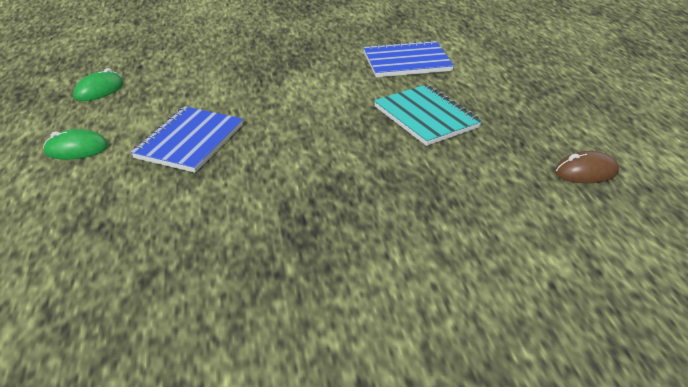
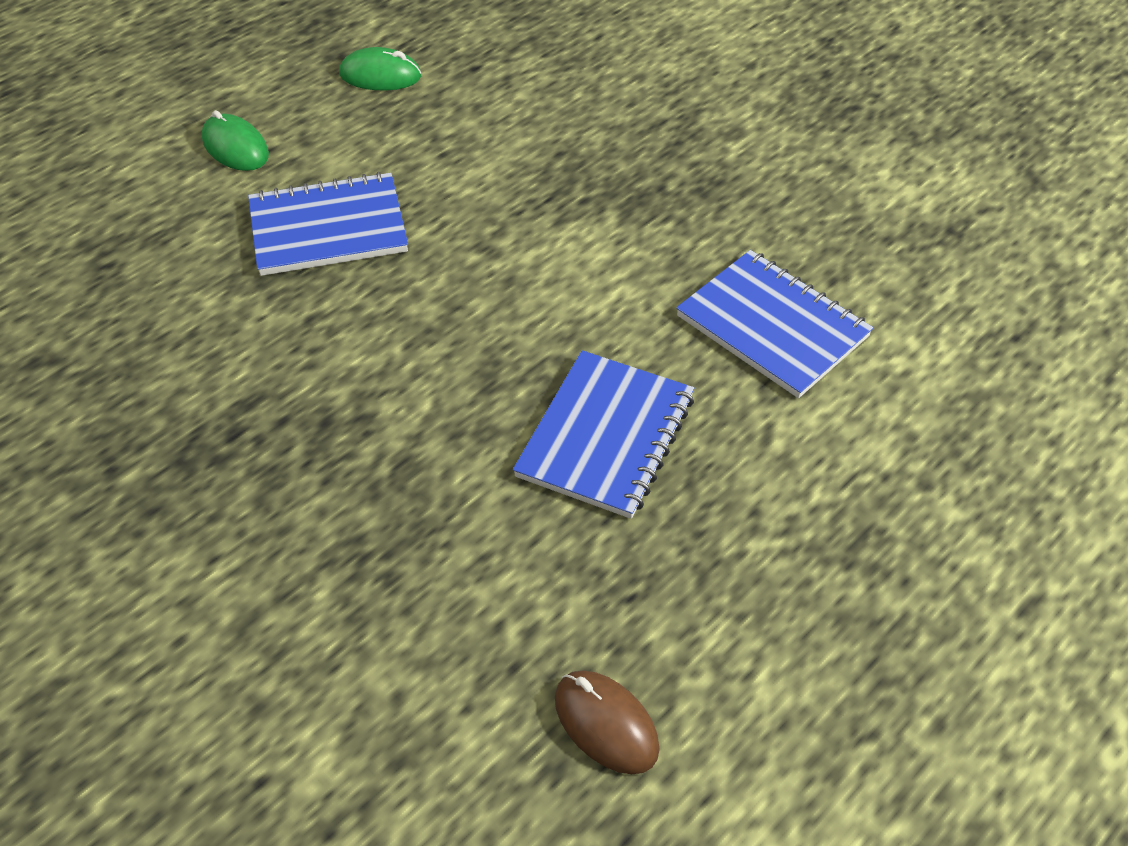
camera: 55 degrees right, 15 degrees up
turquoise notebook [374,84,482,146] -> blue notebook [513,350,694,519]

